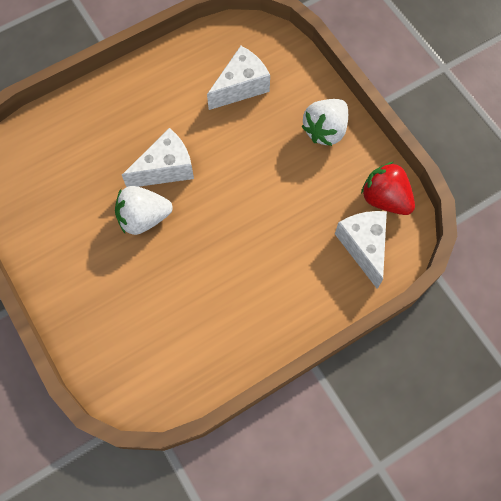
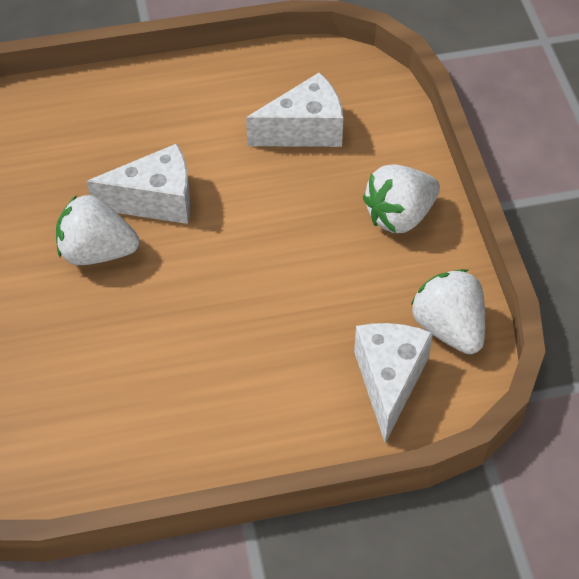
camera: 20 degrees right, 15 degrees down
red strawberry [361,162,415,215] -> white strawberry [411,269,485,354]

